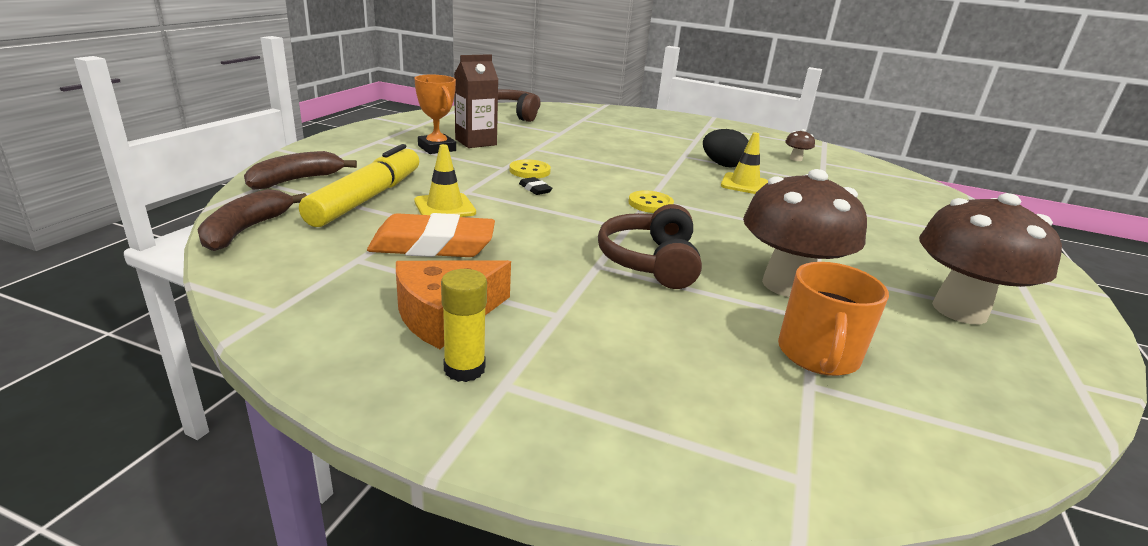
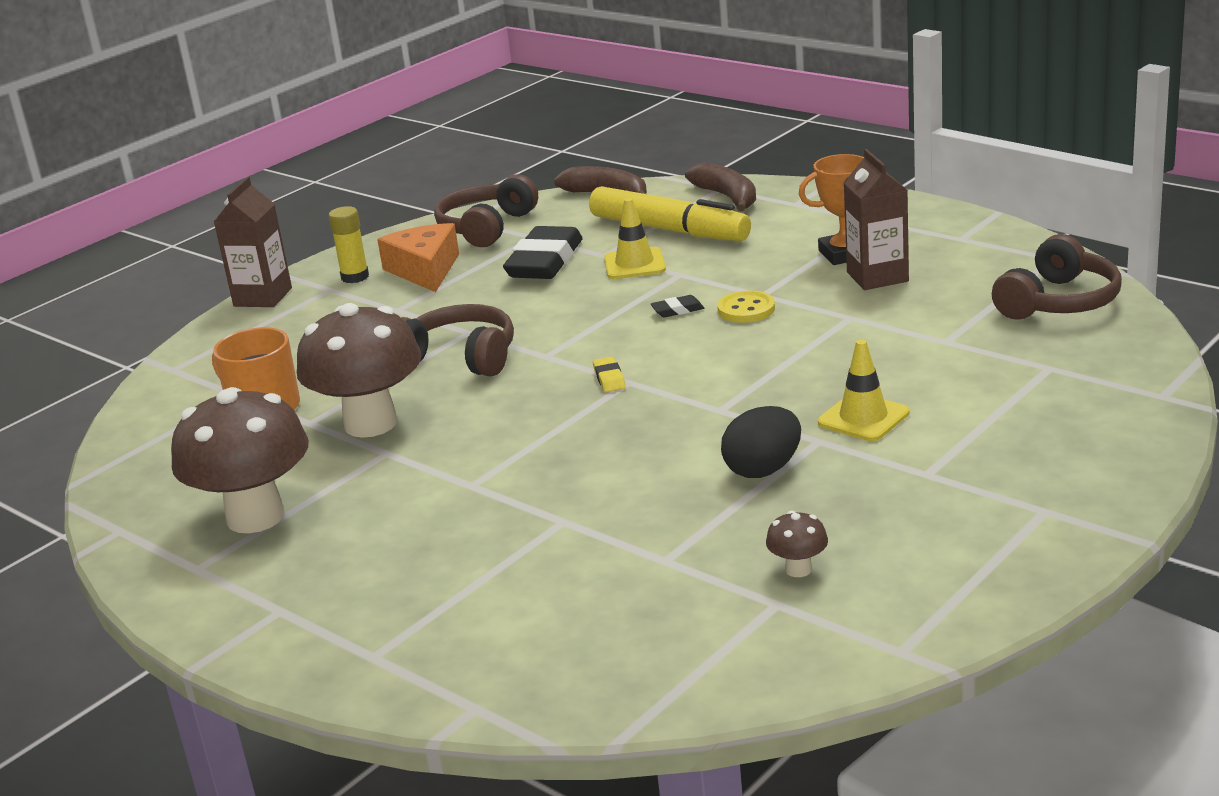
camera: 115 degrees right, 0 degrees up
orange eraser [367,213,495,257] -> black eraser [503,226,583,279]
yellow button [628,190,674,213] -> yellow eraser [593,357,626,392]
yellow traffic cone [721,132,768,194] -> yellow traffic cone moved to [818,339,909,441]
none -> brown carton [214,177,292,307]
none -> brown headphones [434,174,538,247]

